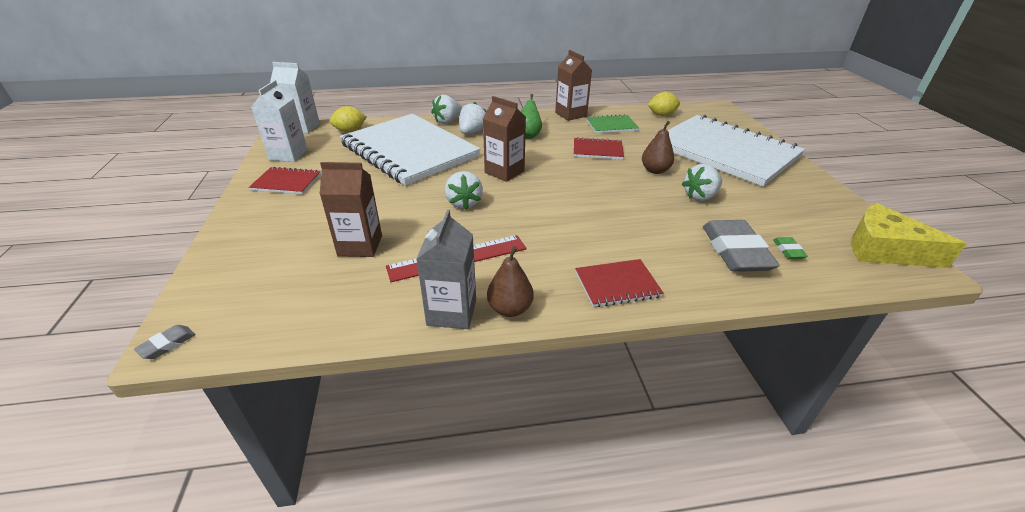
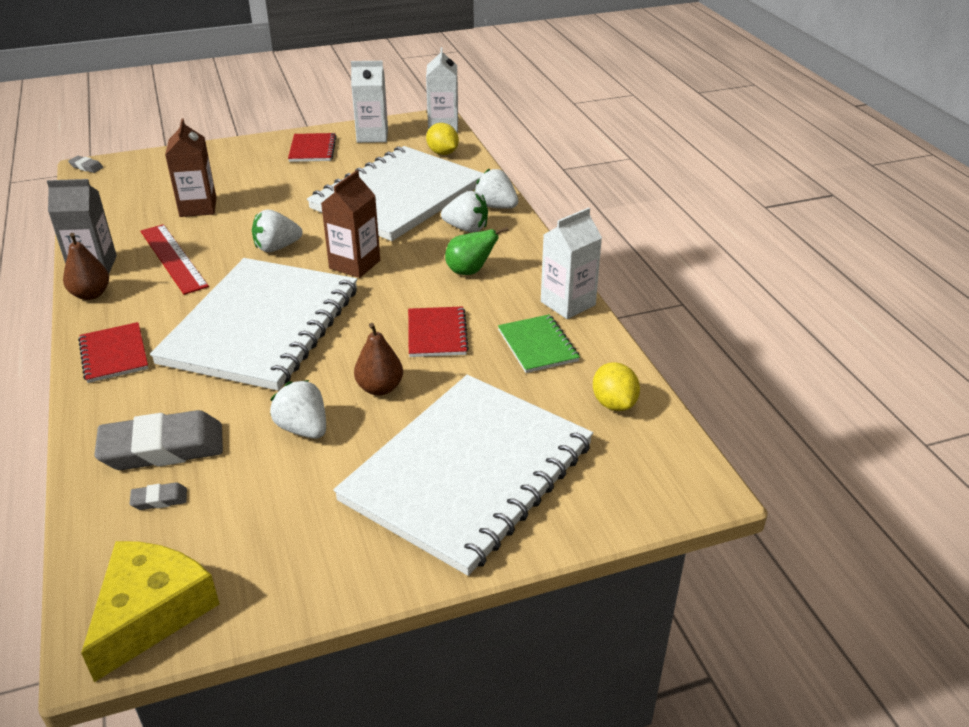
camera: 80 degrees right, 0 degrees up
brown carton [555,50,592,121] -> white carton [541,207,602,319]
green eraser [773,237,808,259] -> grey eraser [130,482,187,510]
none -> white notebook [150,258,357,391]

